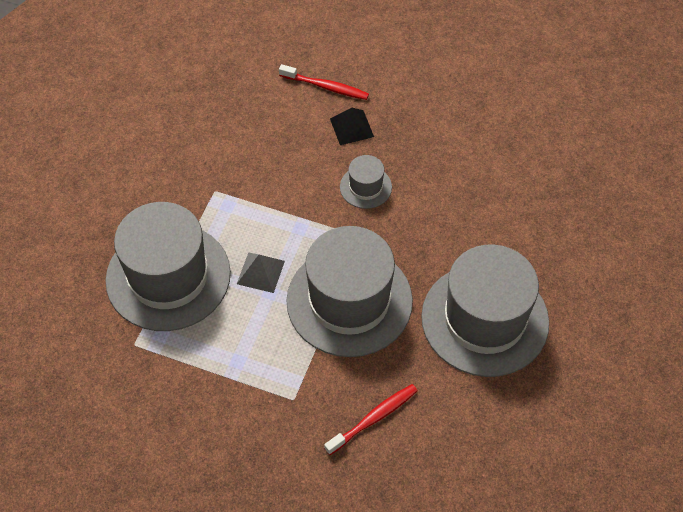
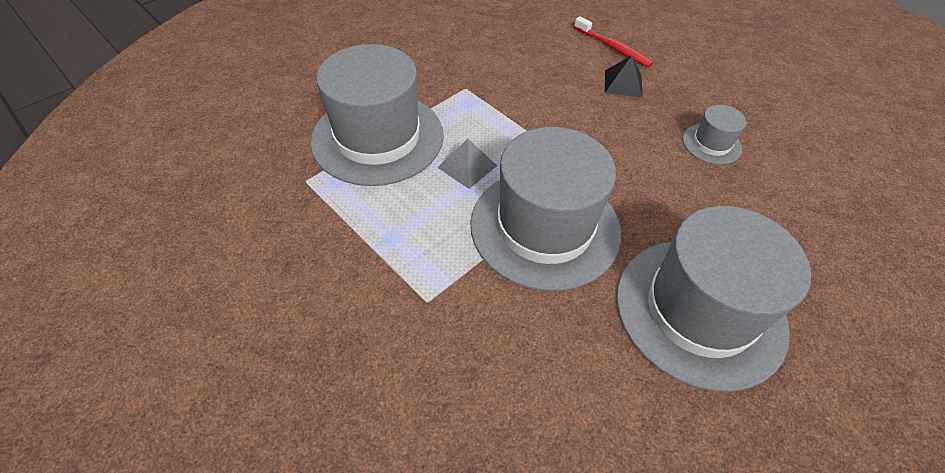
camera: 25 degrees right, 5 degrees down
red toothbrush [324,384,418,455] -> none
grey hat [340,155,392,209] -> grey hat moved to [682,105,746,165]

